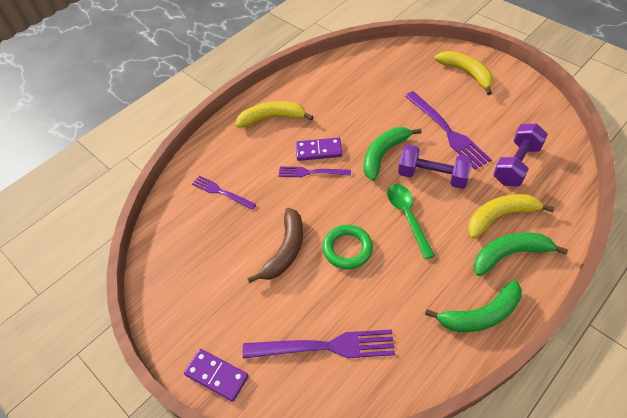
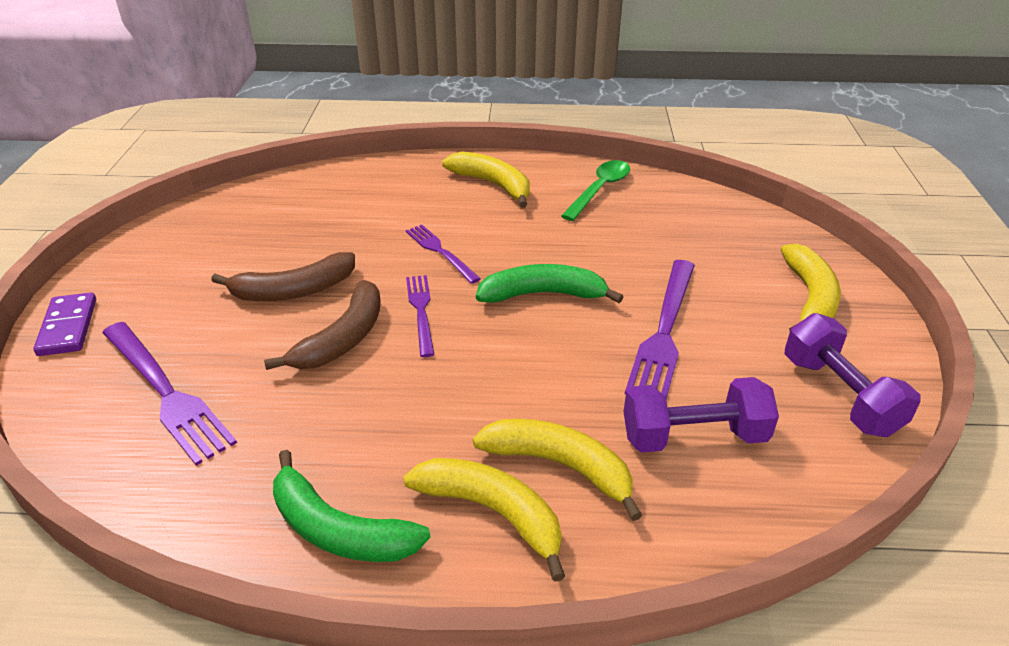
camera: 45 degrees right, 15 degrees down
purple fork [192,176,256,210] -> purple fork moved to [406,275,435,357]
purple domino [296,137,342,161] -> none
green ring [323,225,373,269] -> brown banana [264,280,381,370]
green spoon [387,184,435,259] -> green spoon moved to [561,160,630,221]
purple dumbbell [398,145,472,189] -> purple dumbbell moved to [785,313,921,438]
green banana [474,233,568,276] -> yellow banana [403,458,565,582]

